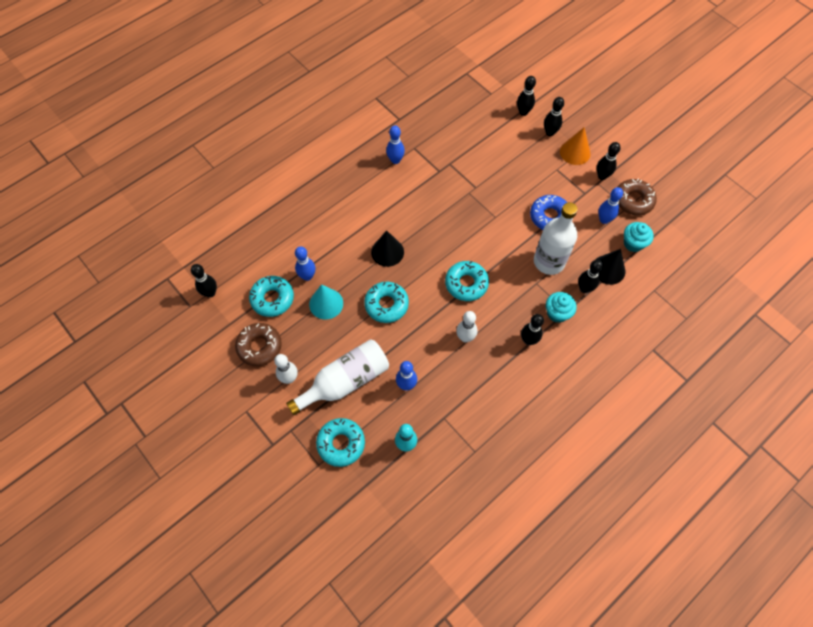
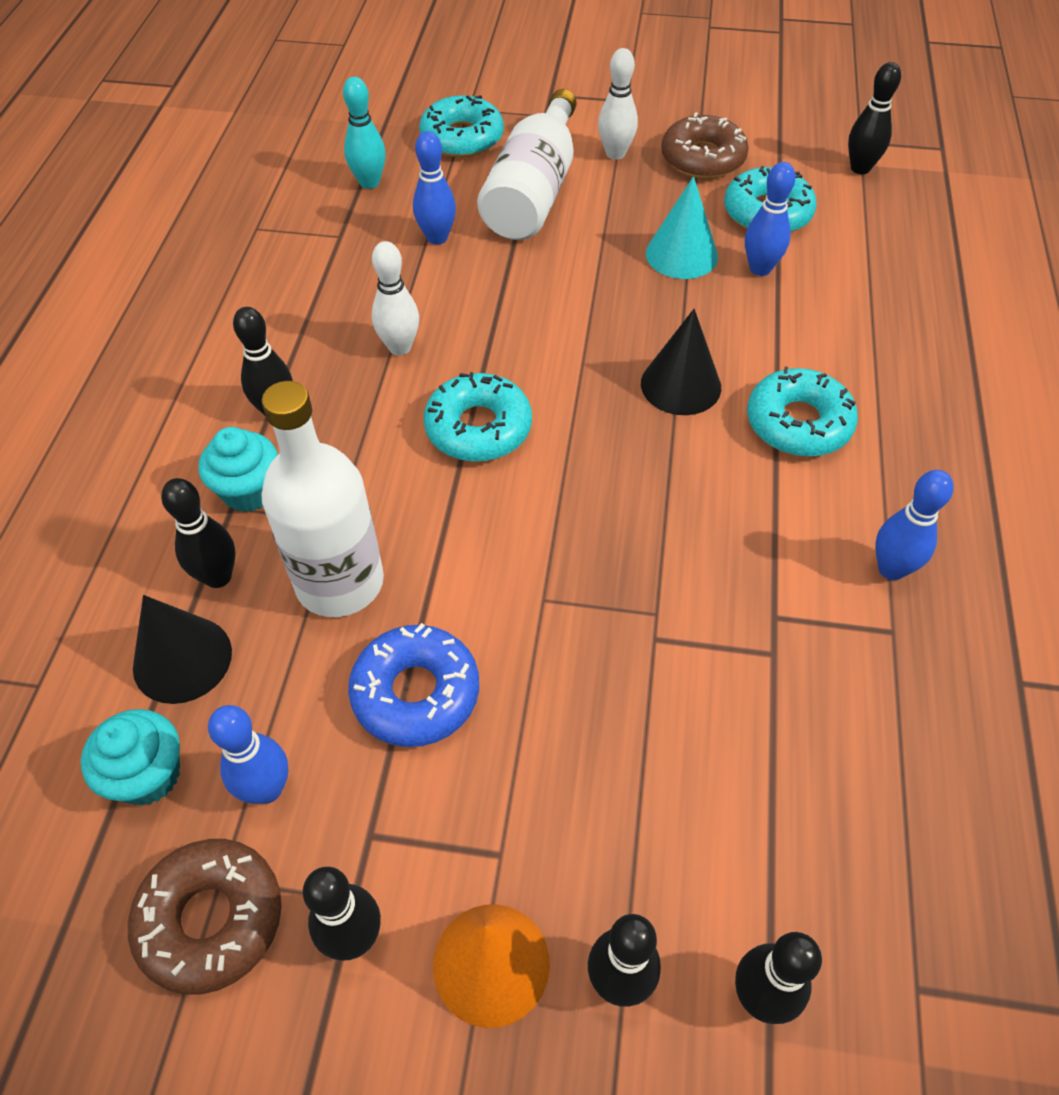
camera: 140 degrees right, 10 degrees down
turquoise donut [364,282,409,323] -> turquoise donut moved to [747,366,858,457]

